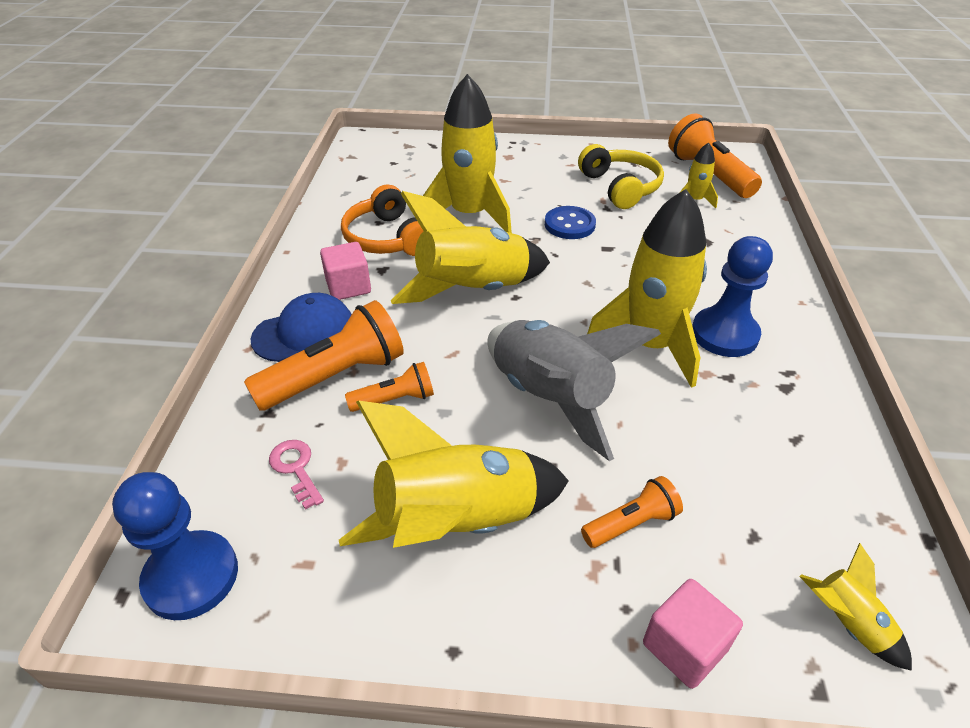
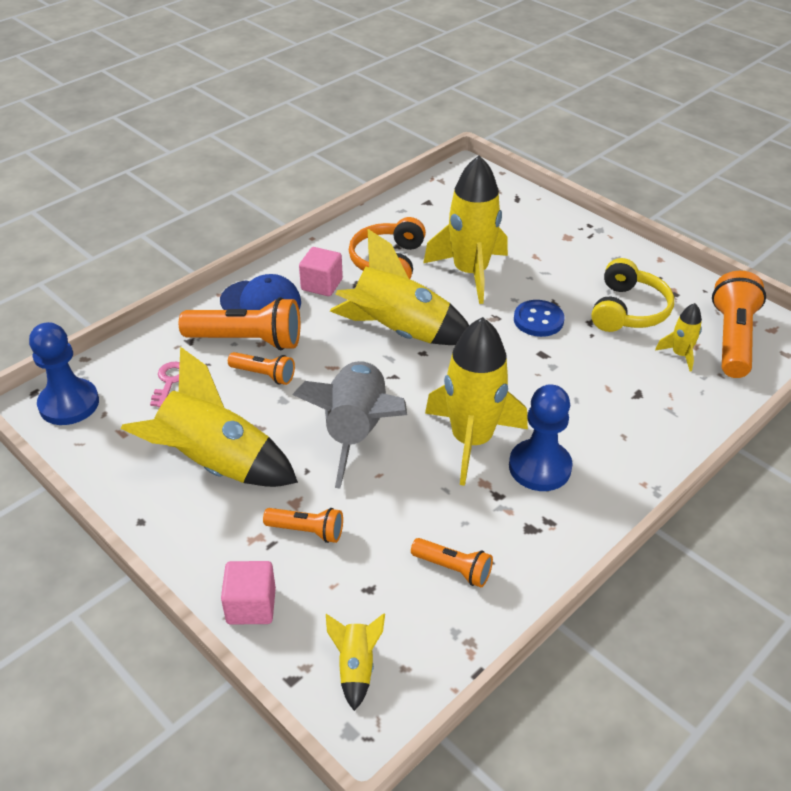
camera: 40 degrees right, 0 degrees up
none -> orange flashlight [411,538,493,587]

